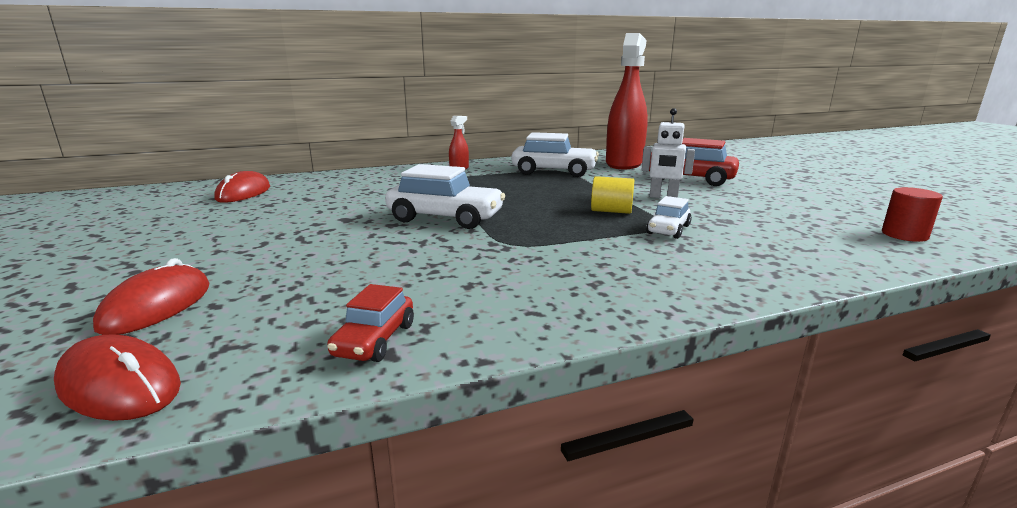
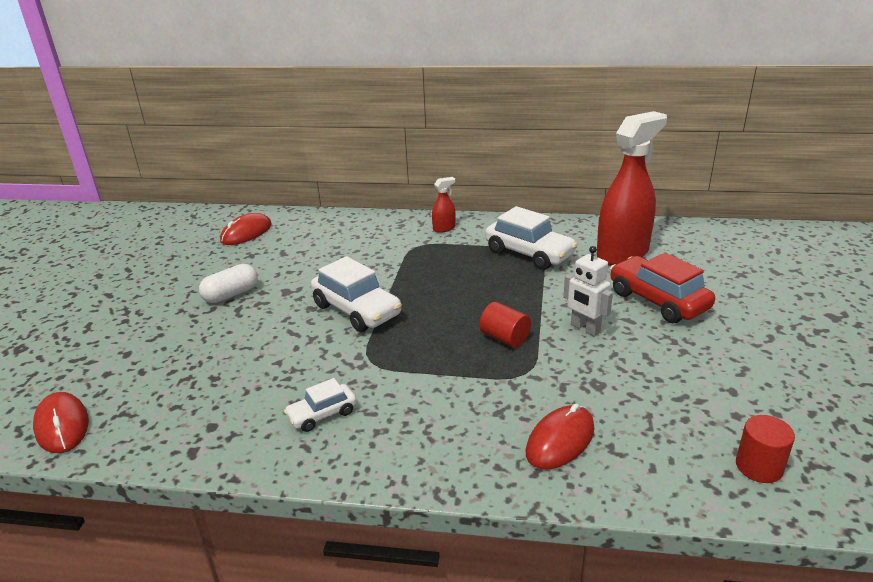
camera: 30 degrees right, 10 degrees up
red mouse [93,258,209,335] -> red mouse moved to [526,404,594,469]
red car [327,284,414,362] -> none
yellow cylinder [591,176,635,214] -> red cylinder [479,302,531,348]
white car [646,196,692,239] -> white car moved to [284,378,357,432]
none -> white capsule [199,264,258,303]

